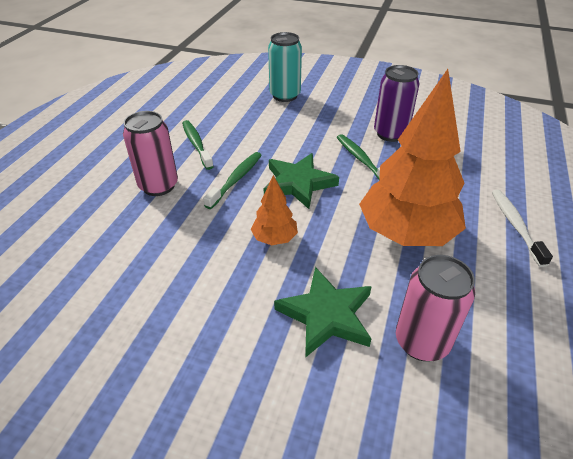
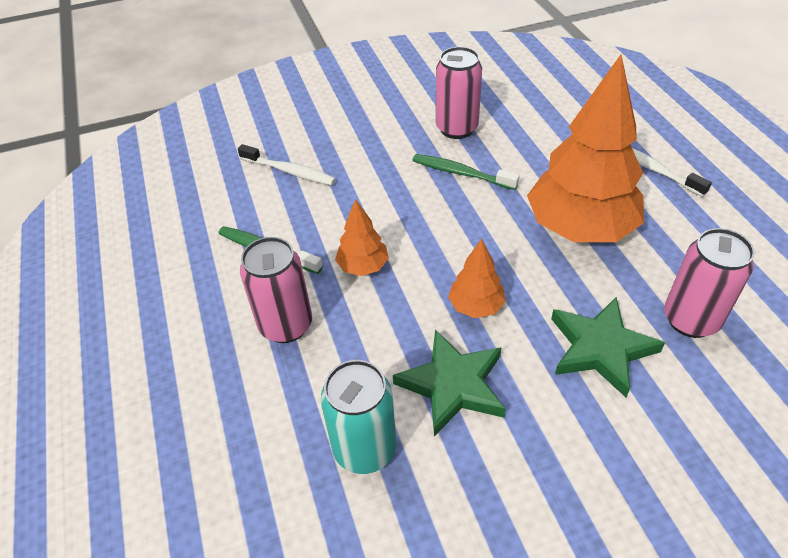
camera: 35 degrees left, 5 degrees up
green toothbrush [203,152,262,209] -> orange tree [335,199,389,276]
green star [263,153,339,209] -> green star moved to [393,329,506,436]
turquoise can [268,32,302,102] -> turquoise can moved to [321,360,396,474]
purple can [374,65,420,142] -> pink can [436,47,482,139]
none -> white toothbrush [238,144,336,185]

